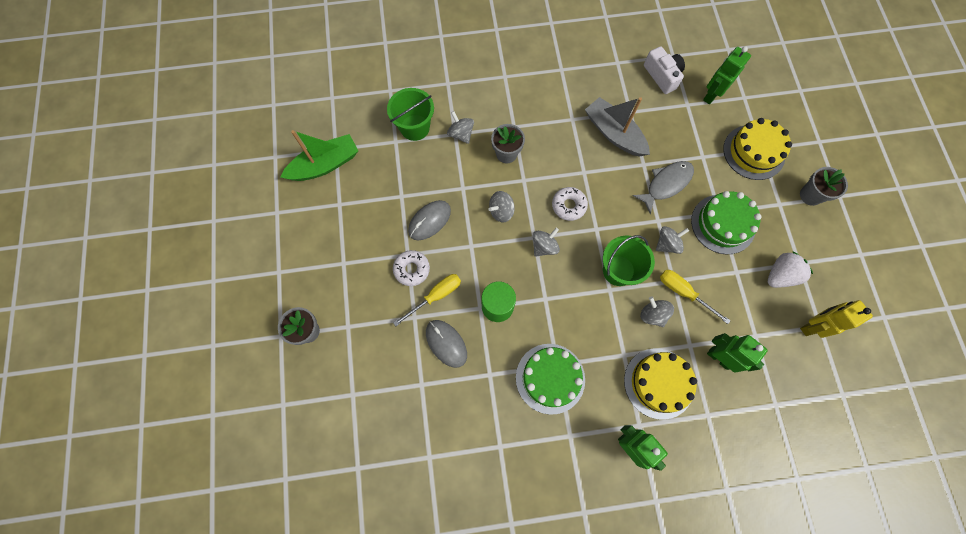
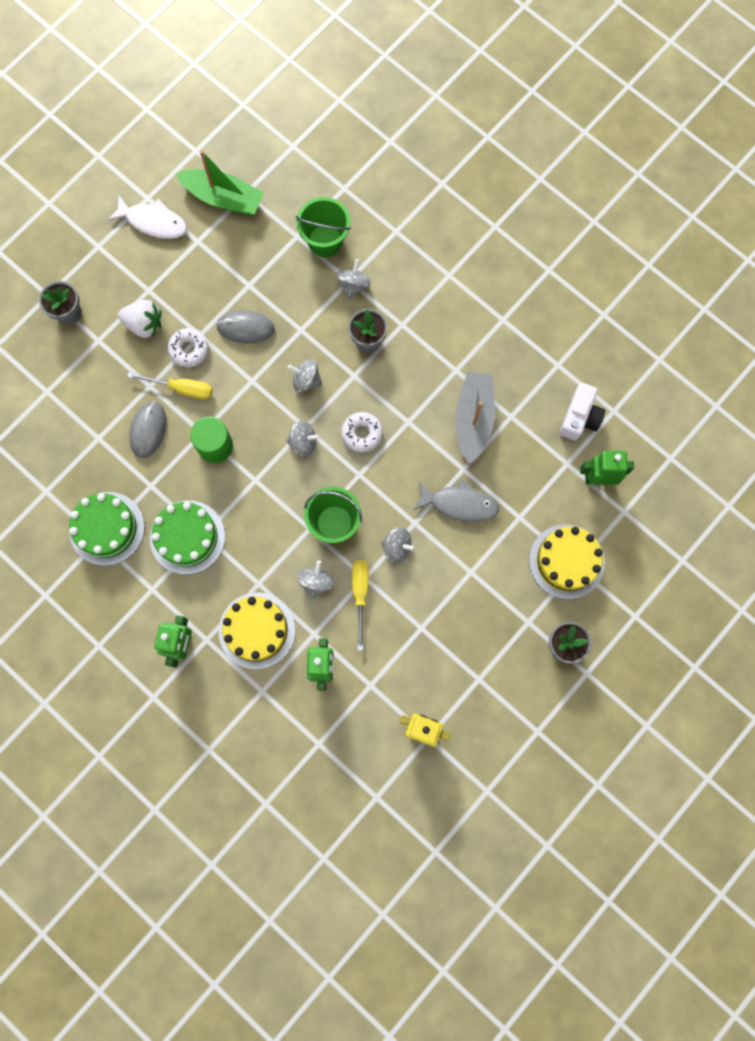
camera: 50 degrees right, 5 degrees up
green cake [691,191,762,254] -> green cake moved to [69,492,145,566]
white strawberry [768,251,813,288] -> white strawberry moved to [118,300,161,338]
none -> white fish [108,195,187,239]

